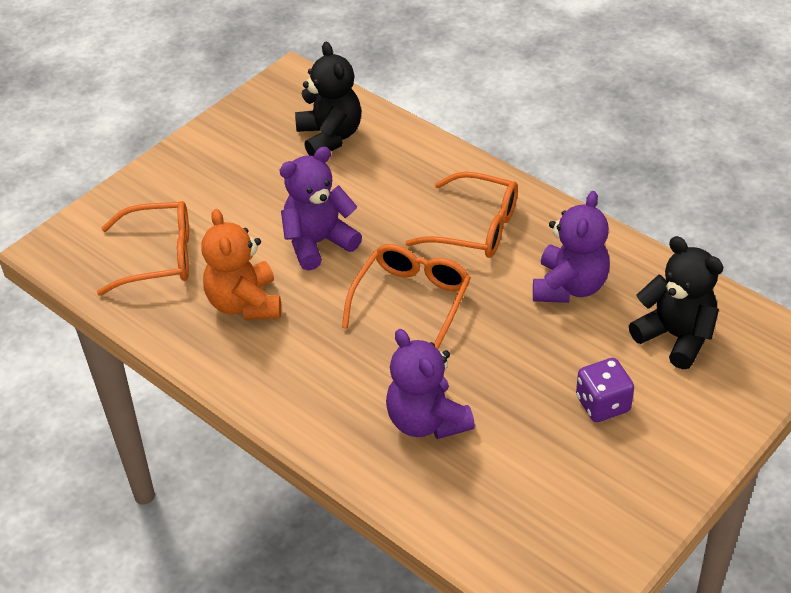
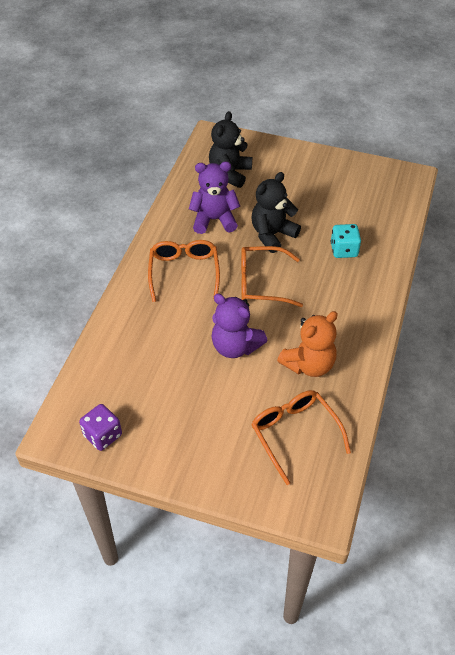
camera: 115 degrees left, 5 degrees up
black teddy bear [295,42,361,156] -> black teddy bear moved to [251,172,301,253]
purple teddy bear [386,329,475,439] -> turquoise dice [330,224,361,258]
purple dice [576,358,634,422] -> purple dice moved to [79,404,122,451]

